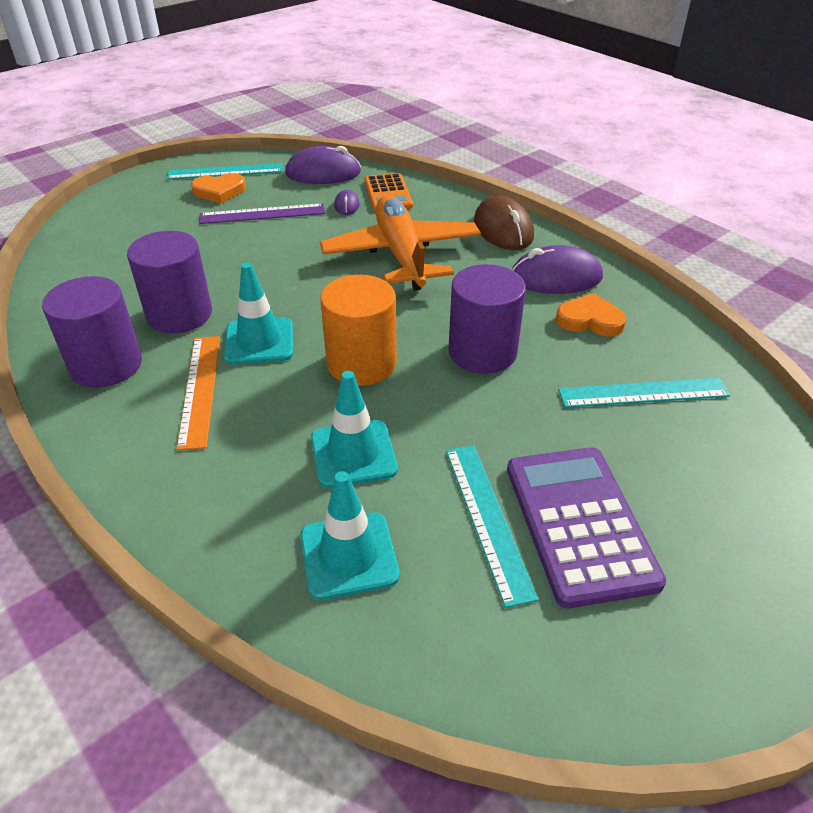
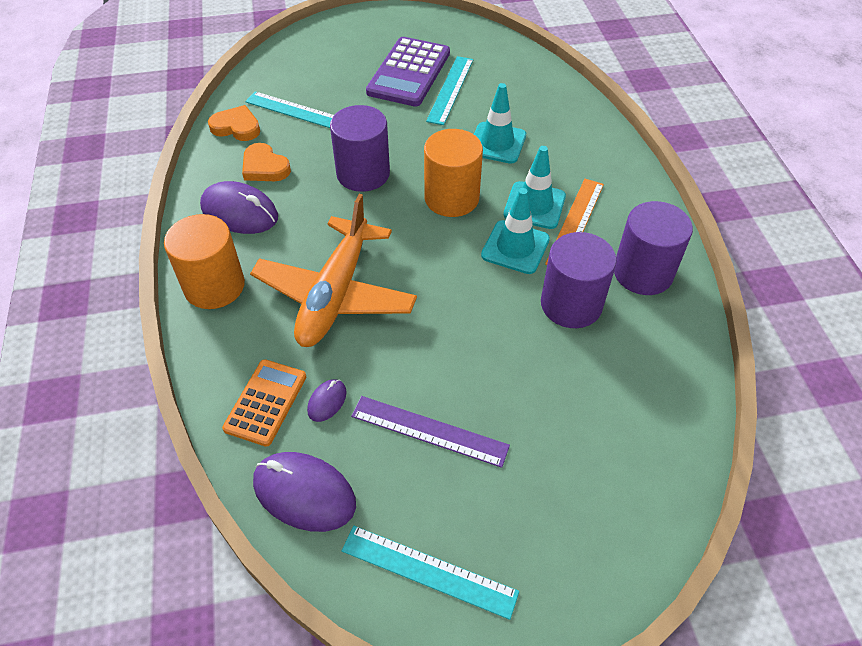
camera: 150 degrees left, 10 degrees up
orange heart [191,173,246,203] -> orange heart moved to [208,105,260,141]
turquoise traffic cone [300,471,400,600] -> turquoise traffic cone moved to [503,146,566,229]
brown mouse [474,196,534,250] -> orange cylinder [164,214,245,309]

